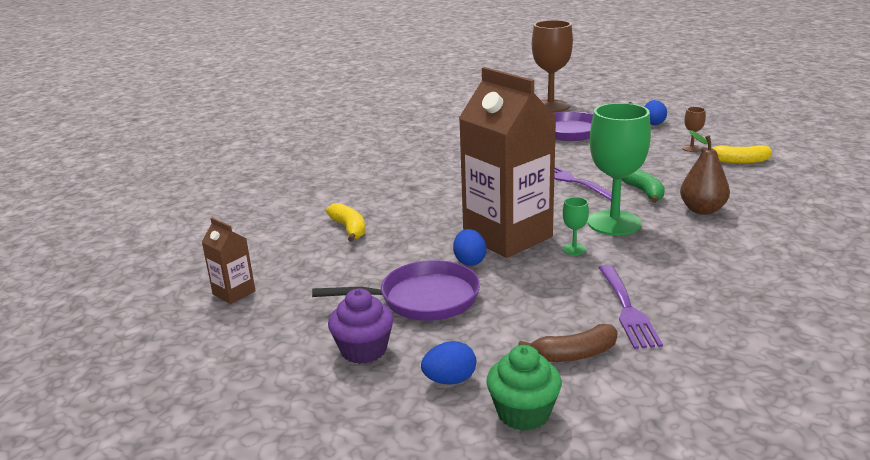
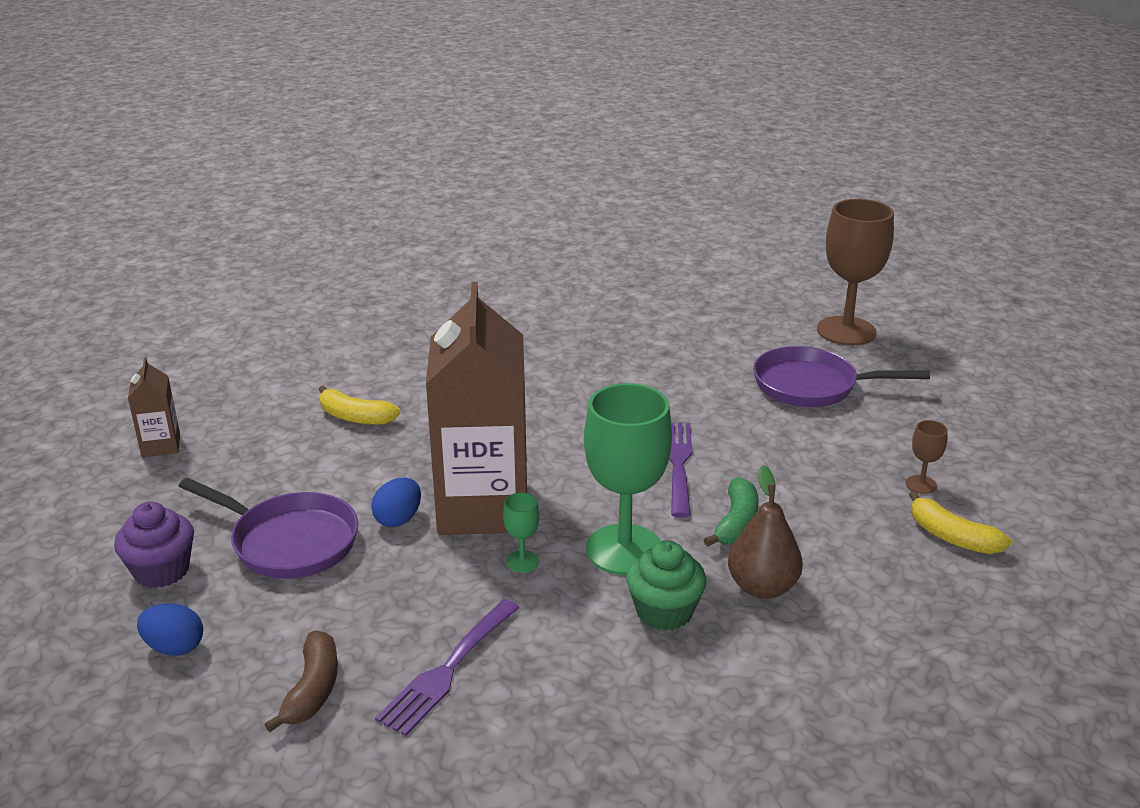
camera: 35 degrees right, 5 degrees up
yellow banana [326,203,365,242] -> yellow banana turned 105 degrees clockwise [318,385,400,425]
green cupcake [486,345,562,431] -> green cupcake moved to [626,540,706,631]
brown banana [518,324,618,362] -> brown banana turned 105 degrees counterclockwise [264,630,338,732]
blue egg [644,100,667,125] -> none

